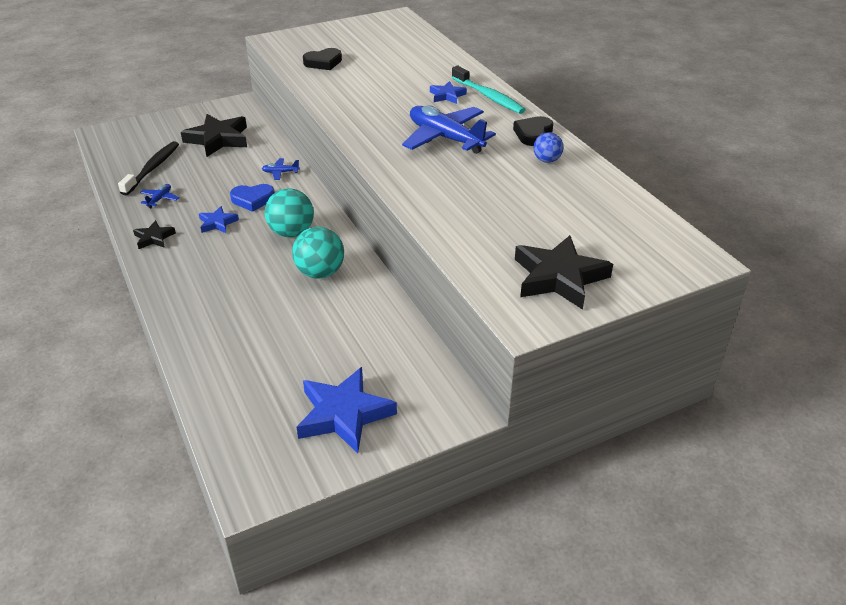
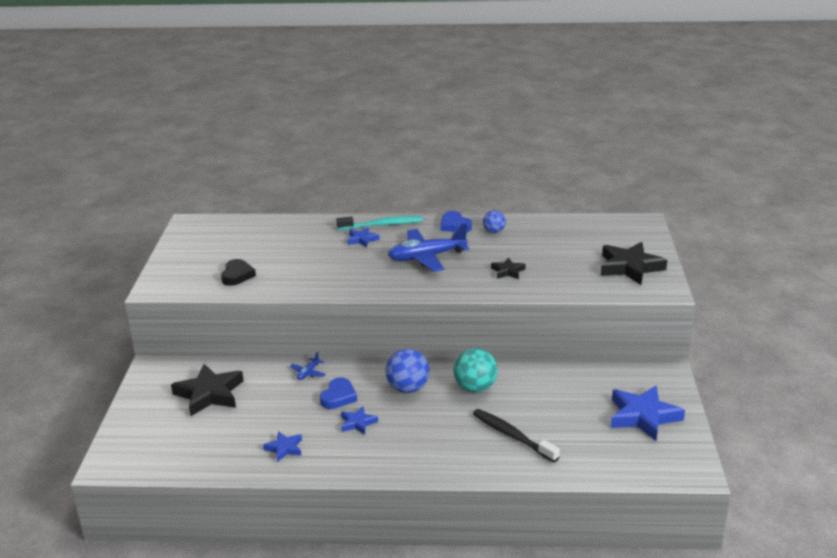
camera: 60 degrees left, 10 degrees down
black toothbrush [118,141,179,195] -> black toothbrush moved to [473,409,560,462]
black star [133,220,176,249] -> black star moved to [491,257,526,279]
blue plane [140,184,179,208] -> blue star [263,431,302,462]
turquoise ball [265,188,314,237] -> blue ball [385,349,430,393]
black heart [513,116,553,146] -> blue heart [440,211,472,232]

